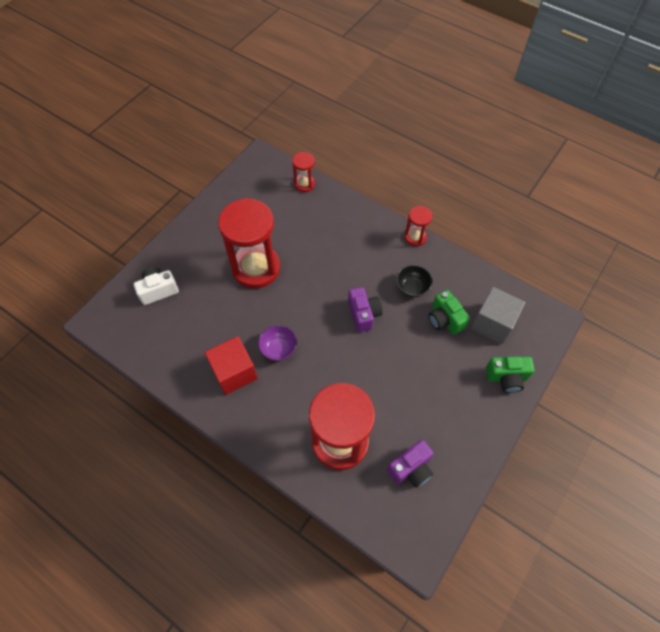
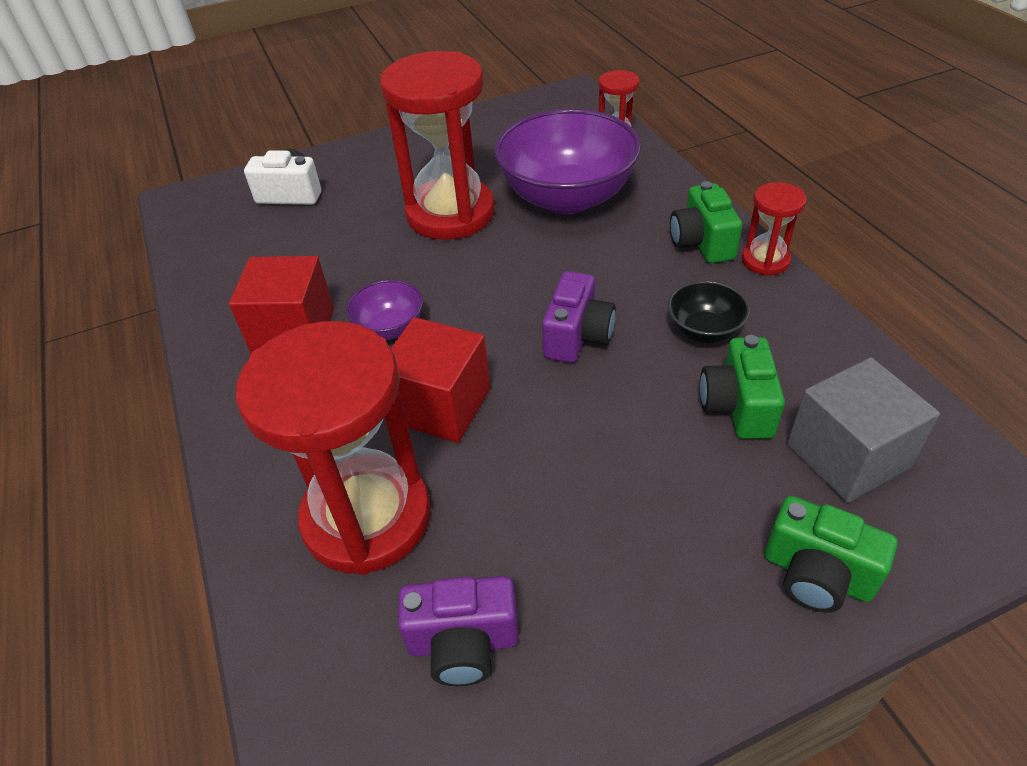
camera: 35 degrees right, 15 degrees down
none -> red cube [391,317,491,443]
none -> purple bowl [495,109,641,214]
none -> green camera [670,181,742,263]

